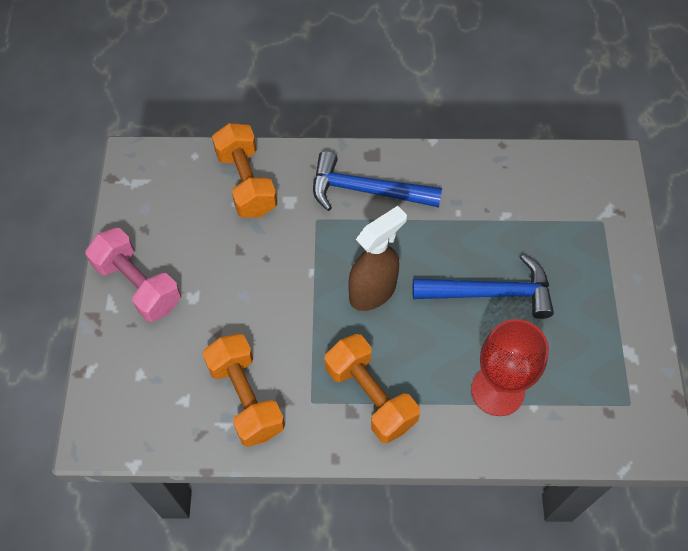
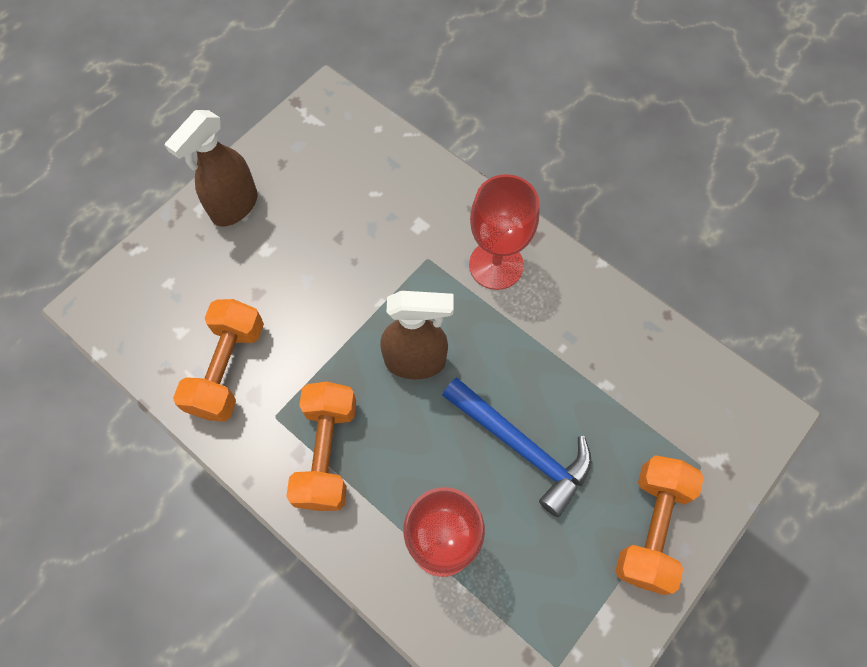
camera: 40 degrees right, 5 degrees up
pink dumbbell [85,228,181,322] -> brown spray bottle [164,110,258,227]
orange dumbbell [212,123,277,217] -> orange dumbbell moved to [615,455,704,595]
blue hammer [313,151,442,211] -> red goblet [469,174,539,290]

